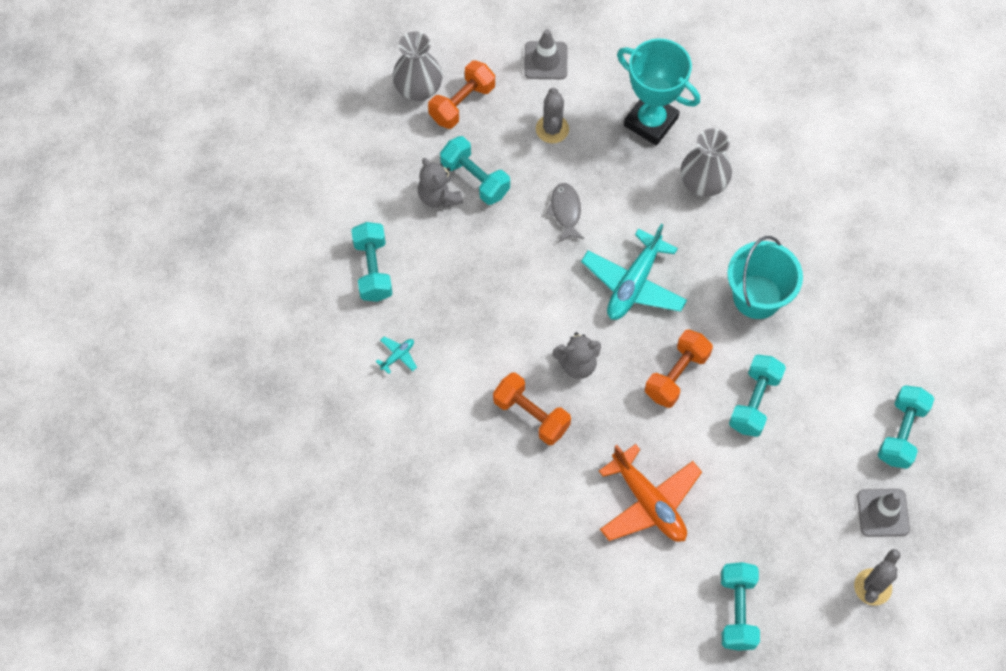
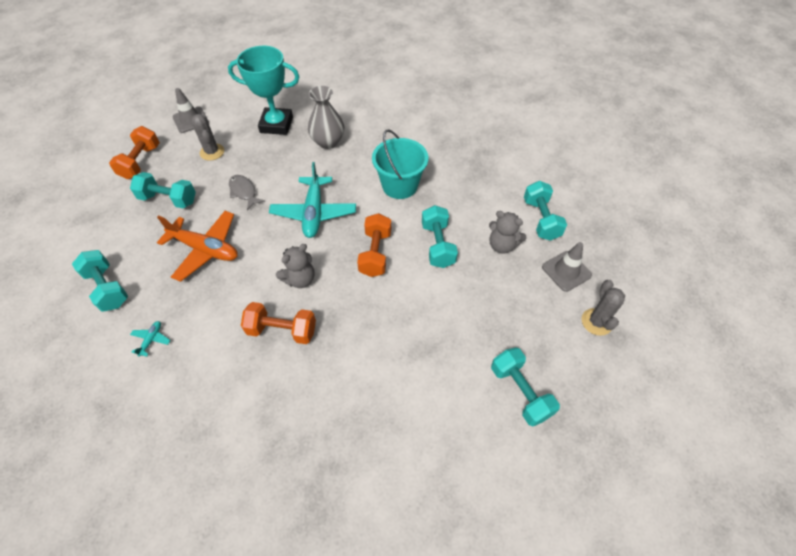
camera: 30 degrees left, 10 degrees down
grey vase [393,31,442,101] -> none
grey teddy bear [418,158,463,208] -> grey teddy bear moved to [489,211,527,254]
orange plane [599,444,702,542] -> orange plane moved to [157,211,238,282]

